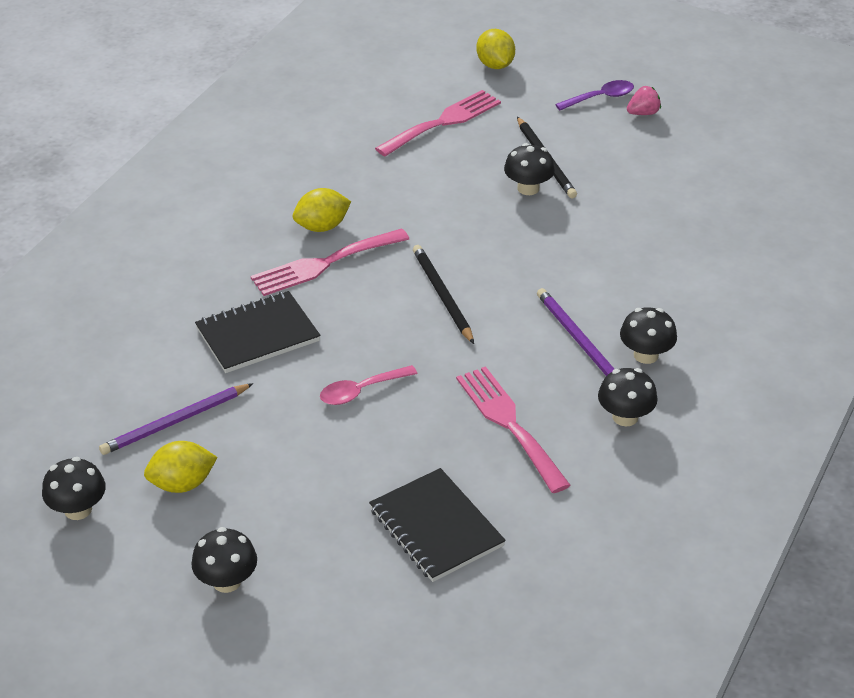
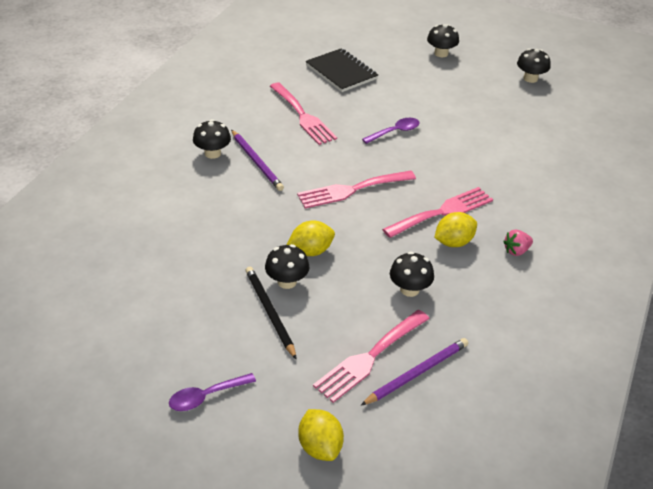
camera: 175 degrees right, 0 degrees up
purple pencil [99,383,253,455] -> purple pencil moved to [361,338,468,406]
yellow lemon [144,441,218,493] -> yellow lemon moved to [287,221,335,256]
black notebook [195,291,321,373] -> none
pink spoon [320,365,417,405] -> purple spoon [362,118,420,144]
black pencil [413,245,474,344] -> pink fork [297,171,416,208]
black mushroom [598,368,658,427] -> black mushroom moved to [390,251,434,297]
pink strawberry [627,86,661,115] -> pink strawberry moved to [503,230,533,256]

